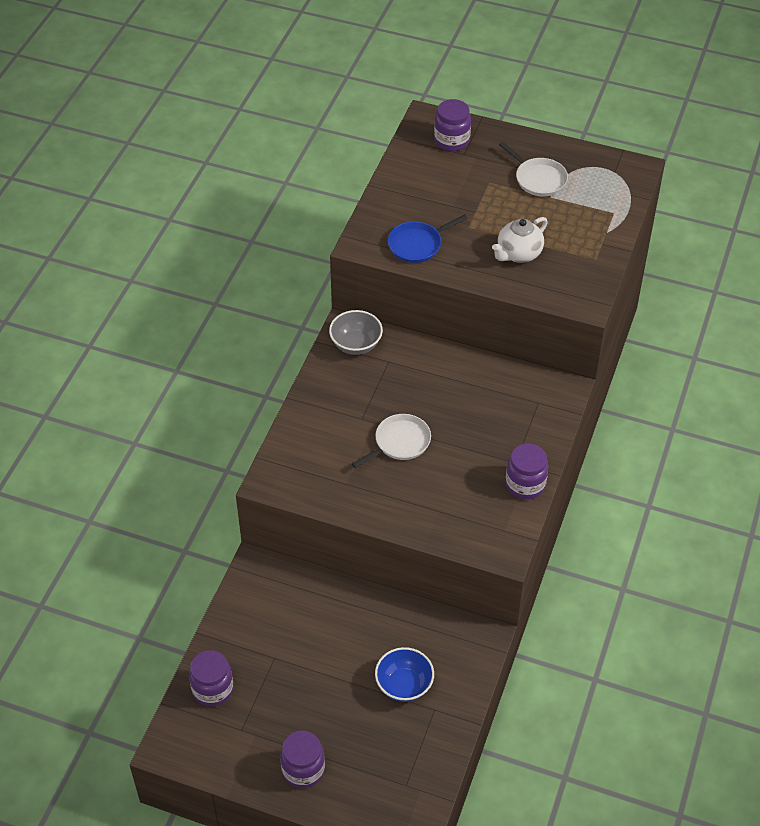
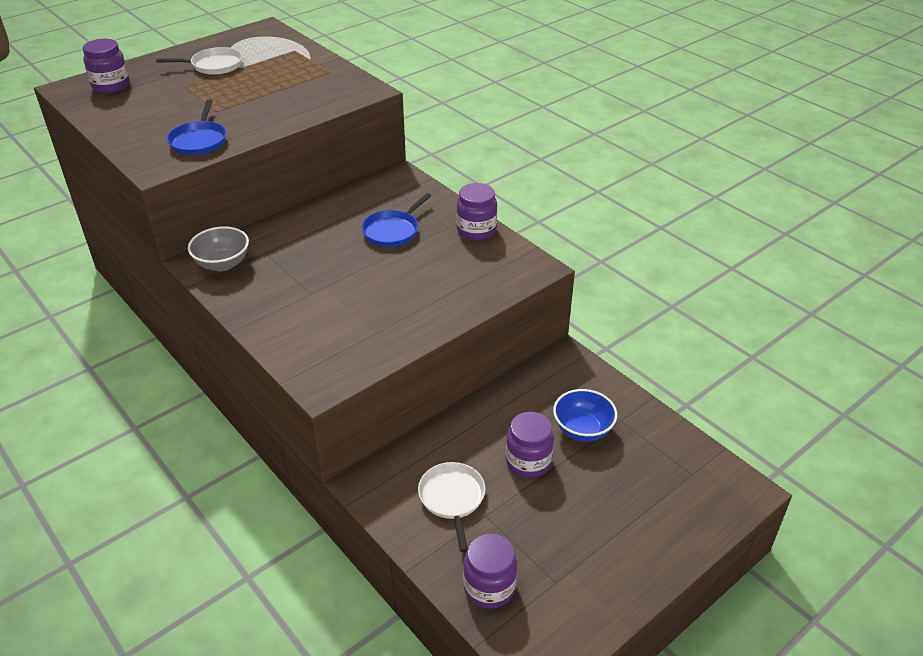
camera: 60 degrees left, 10 degrees down
purple jar [280,730,325,788] -> purple jar moved to [506,412,554,478]
white pan [352,414,431,468] -> white pan moved to [418,462,485,552]
white teapot [492,217,548,263] -> none
none -> blue pan [361,193,431,247]

